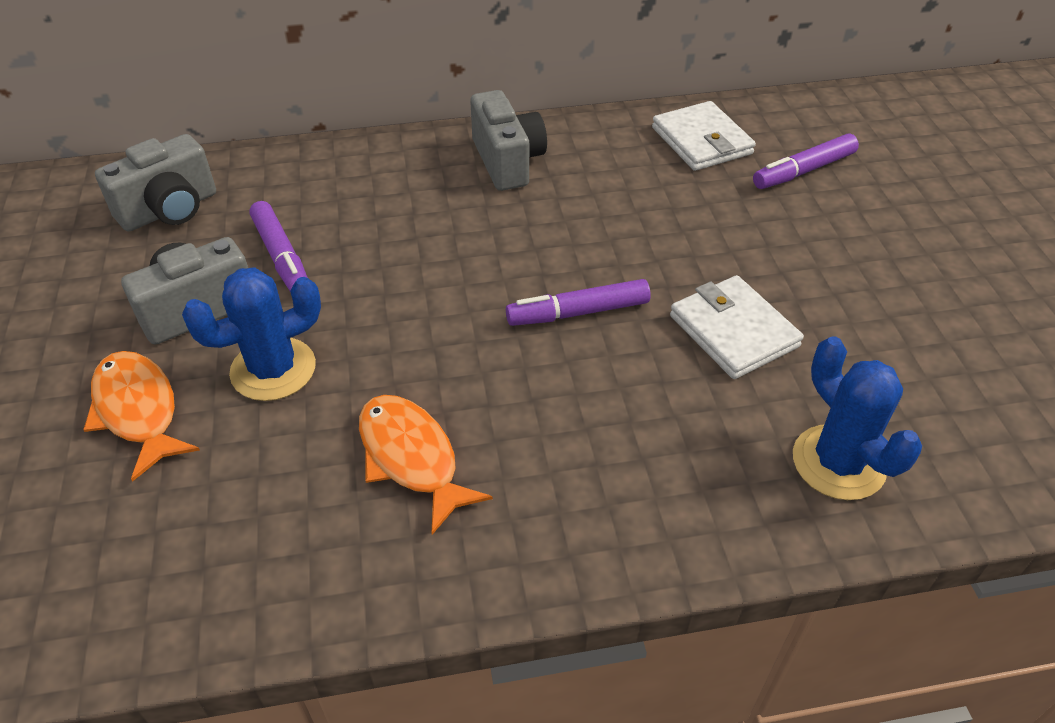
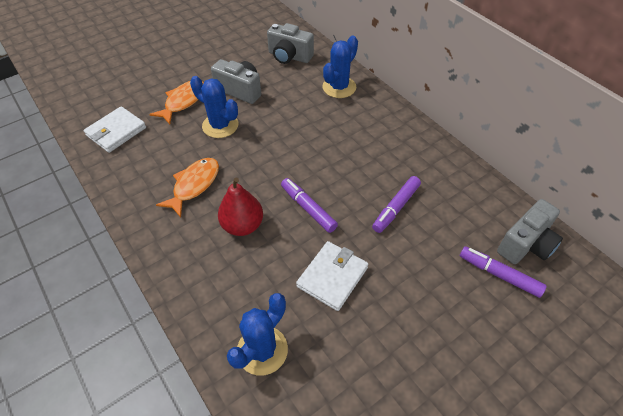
camera: 65 degrees right, 5 degrees up
purple marker [249,201,308,291] -> purple marker moved to [372,176,421,233]
grey camera [470,90,547,191] -> grey camera moved to [497,199,563,264]
white wallet [652,101,756,171] -> white wallet moved to [84,106,146,153]
none -> red pear [218,178,263,236]
none -> blue cactus [322,36,358,98]

